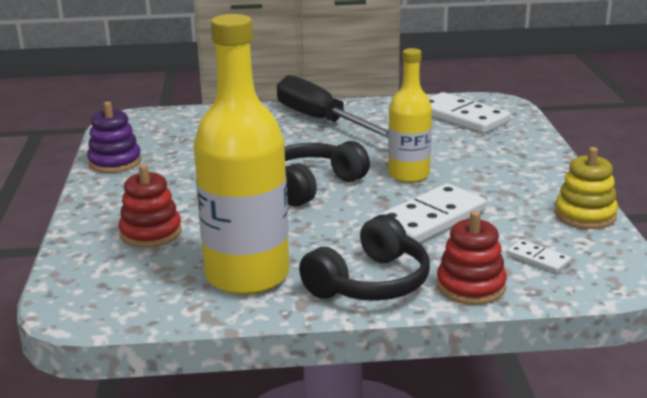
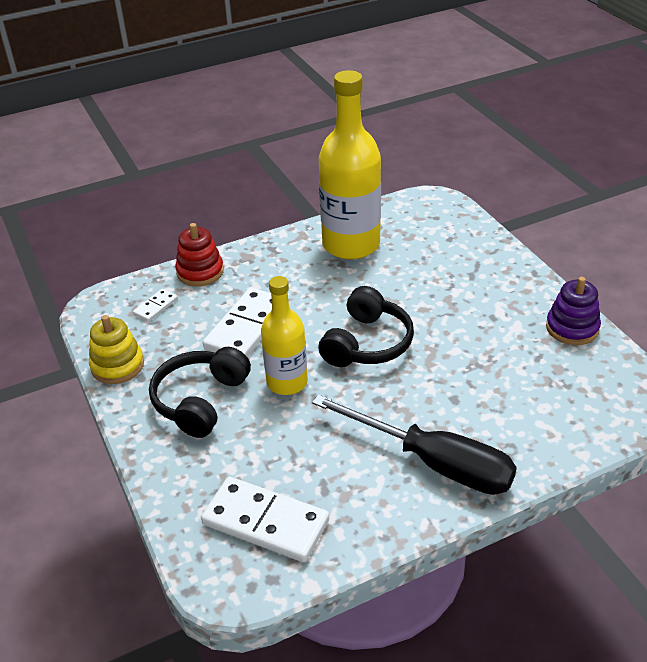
camera: 160 degrees right, 15 degrees up
red stacking toy [119,164,182,248] -> none
black headphones [299,214,430,301] -> black headphones moved to [149,347,251,438]
white domino [507,240,571,273] -> white domino turned 75 degrees counterclockwise [133,289,178,322]

